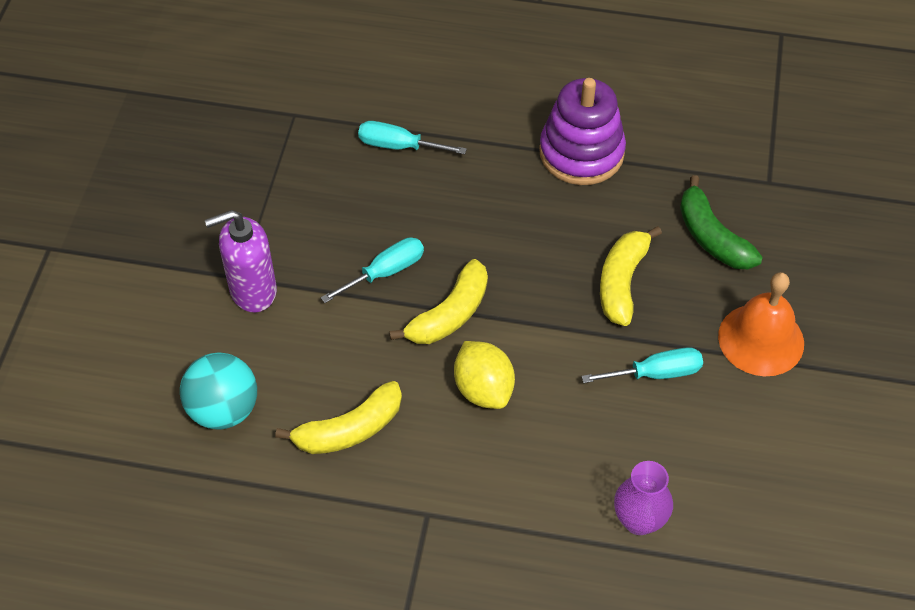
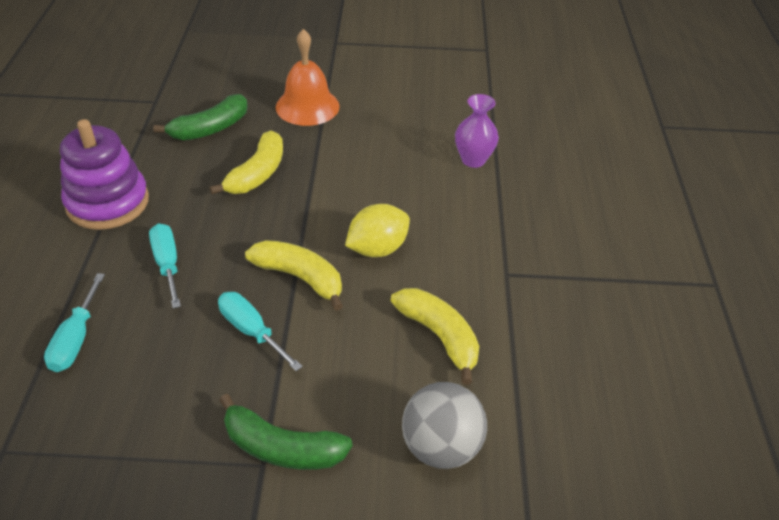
camera: 100 degrees left, 10 degrees down
turquoise ball [180,352,257,430] -> grey ball [402,382,487,469]
purple soap dispenser [205,210,277,312] -> green banana [219,394,353,470]
turquoise screwdriver [581,347,703,383] -> turquoise screwdriver moved to [149,223,181,308]
yellow banana [600,226,662,326] -> yellow banana turned 75 degrees counterclockwise [210,130,283,195]

